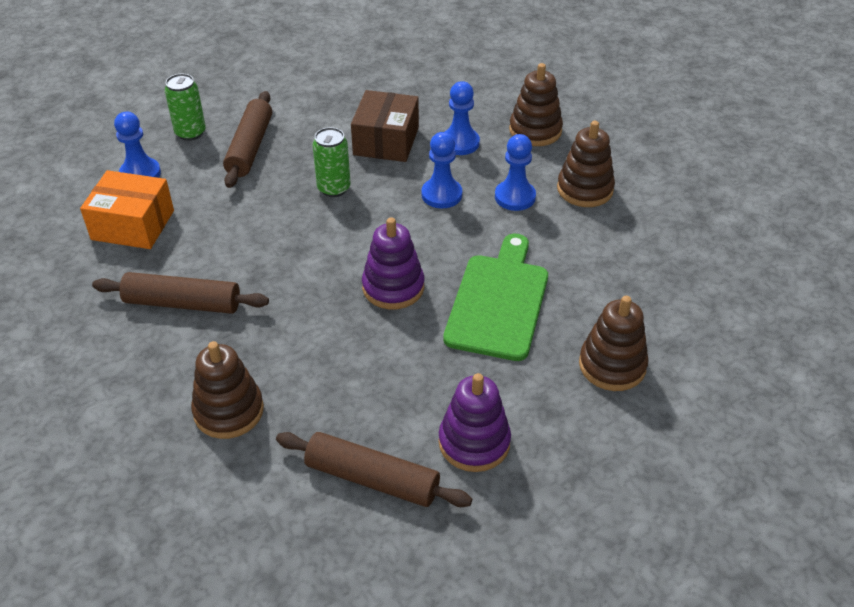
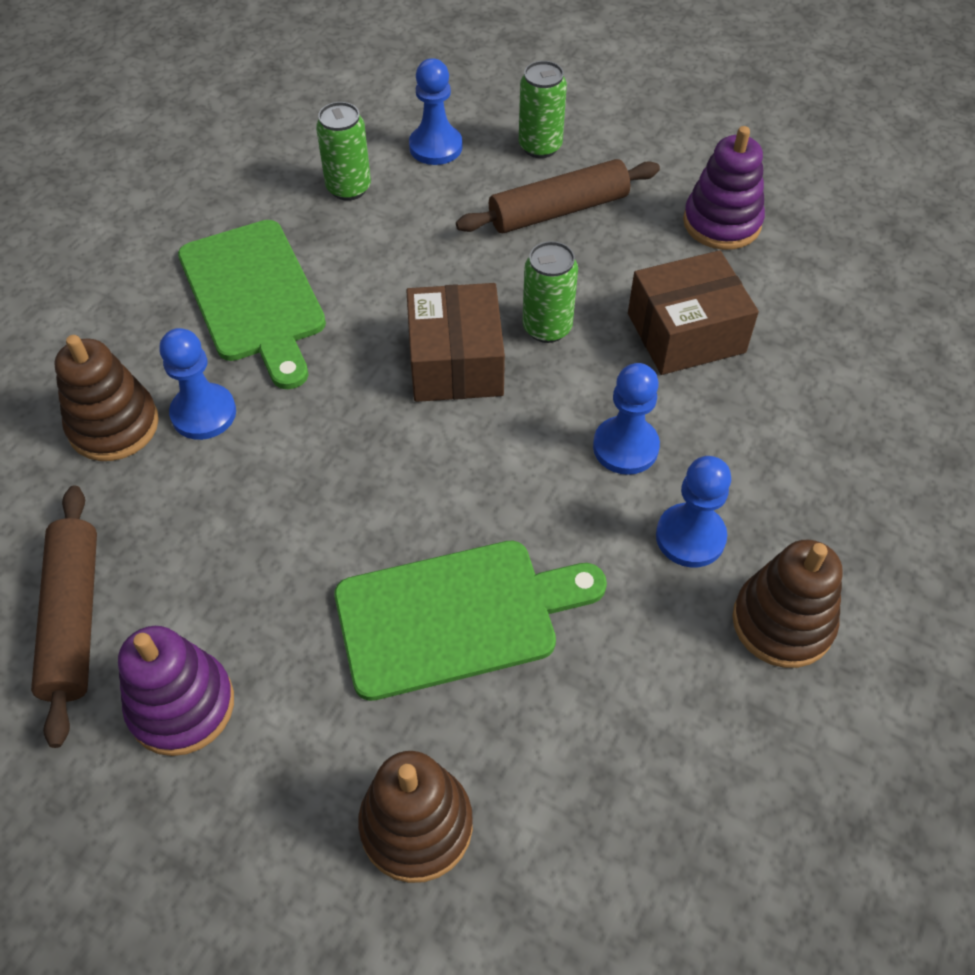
camera: 60 degrees right, 10 degrees up
orange box [80,170,174,249] -> green can [316,102,371,201]
brown rolling pin [92,272,269,314] -> green cutting board [178,220,326,389]
purple stacking toy [362,218,424,309] -> purple stacking toy moved to [683,126,765,250]
blue pawn [445,81,480,155] -> blue pawn moved to [160,328,236,440]
brown stacking toy [509,63,563,146] -> none
none -> brown box [406,283,505,402]

